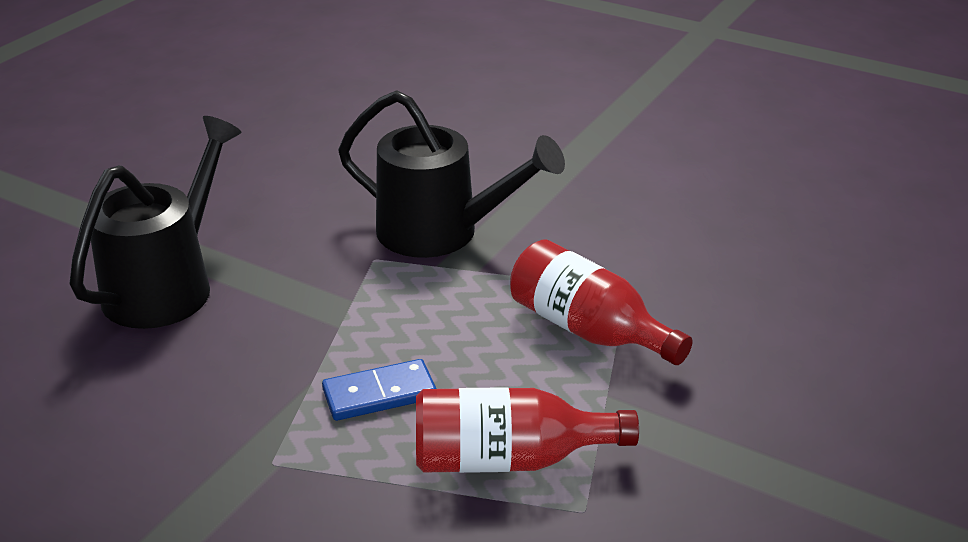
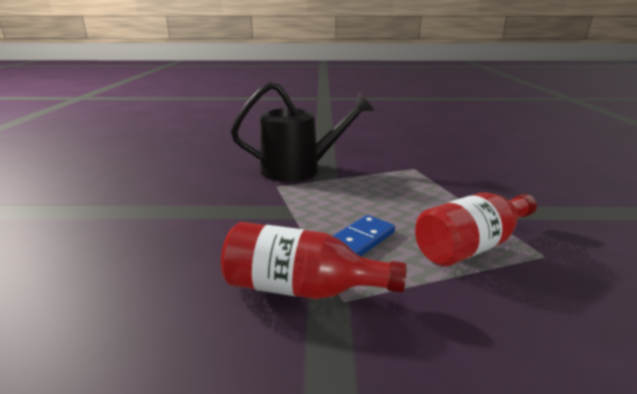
camera: 30 degrees left, 10 degrees down
black watering can [69,116,242,329] -> none
red bottle [510,239,693,365] -> red bottle moved to [221,222,407,299]

